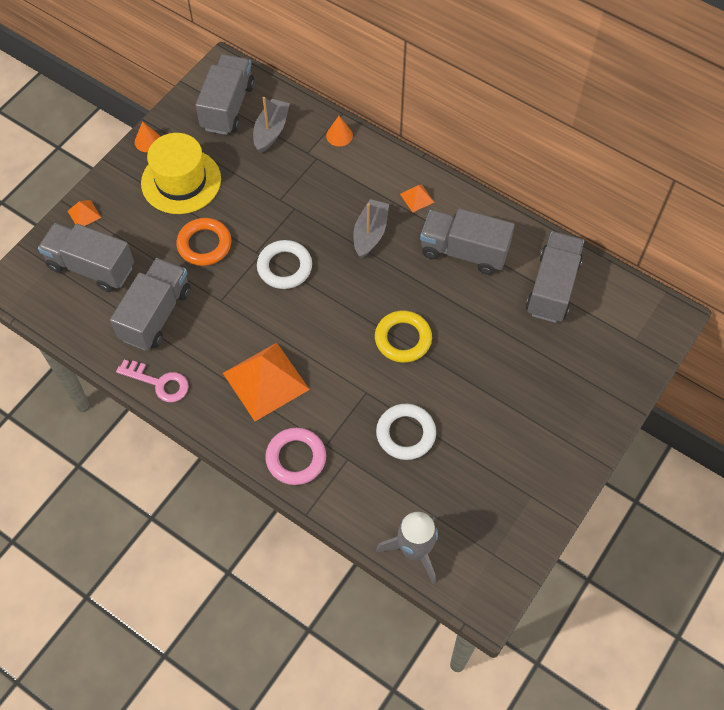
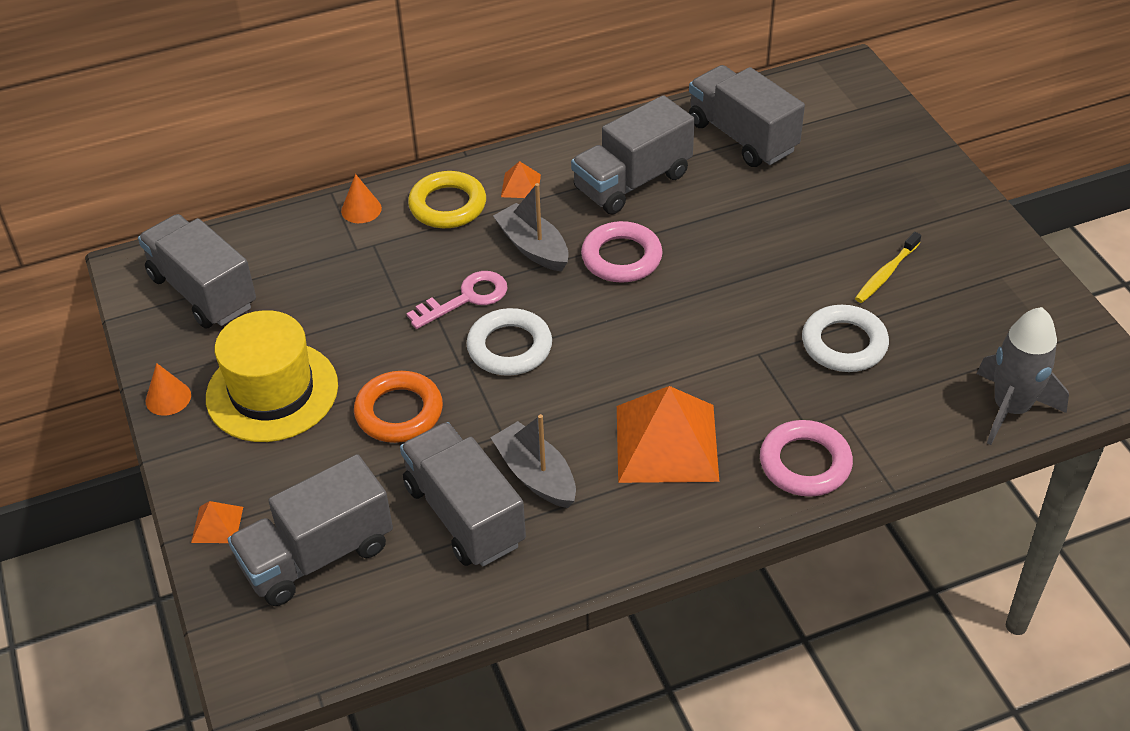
camera: 55 degrees left, 15 degrees down
pink key [116,360,189,402] -> pink key moved to [406,271,508,329]
grey boat [253,97,290,153] -> grey boat moved to [490,414,576,508]
yellow ring [375,311,432,363] -> yellow ring moved to [408,171,486,228]
none -> pink ring [581,221,663,283]
none -> yellow toothbrush [855,232,921,303]

